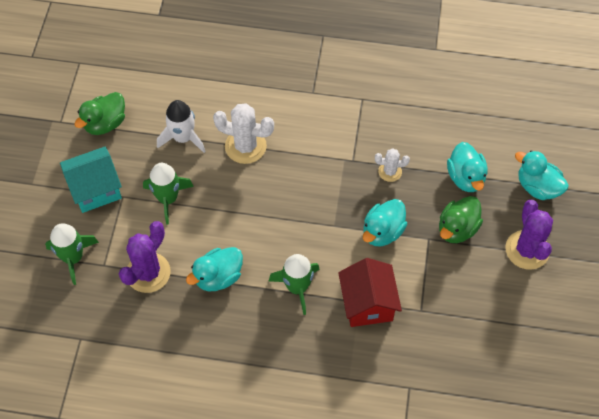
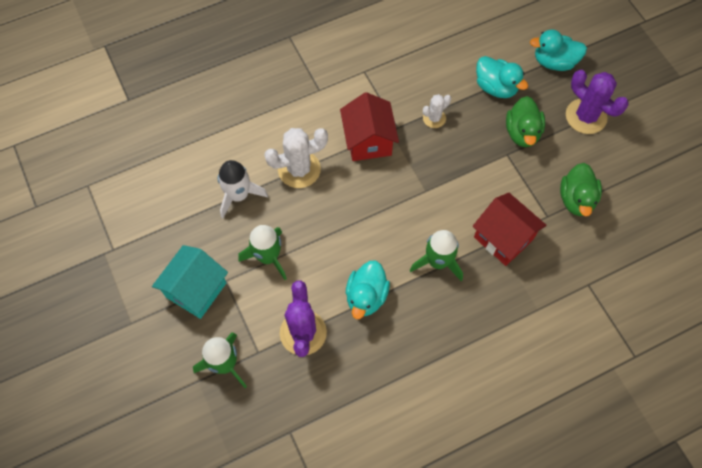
camera: 35 degrees left, 5 degrees up
green duck [74,92,125,135] -> green duck moved to [560,163,602,216]
turquoise duck [363,199,407,246] -> none
none -> red house [340,92,399,161]

